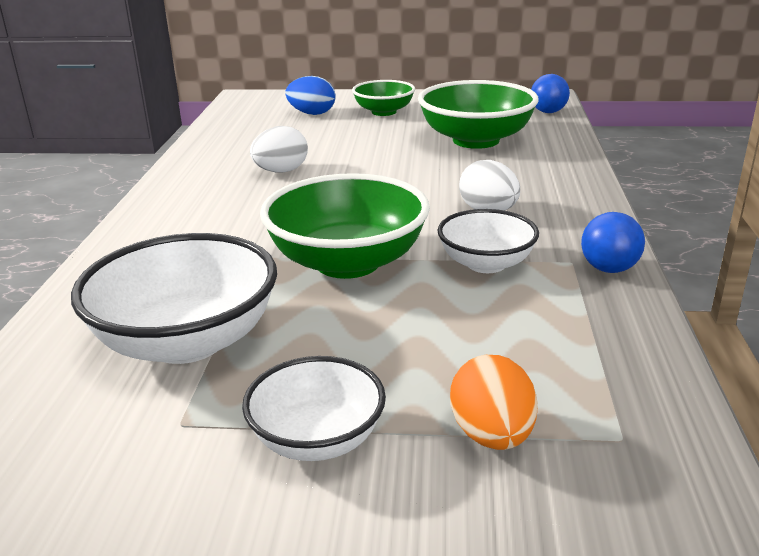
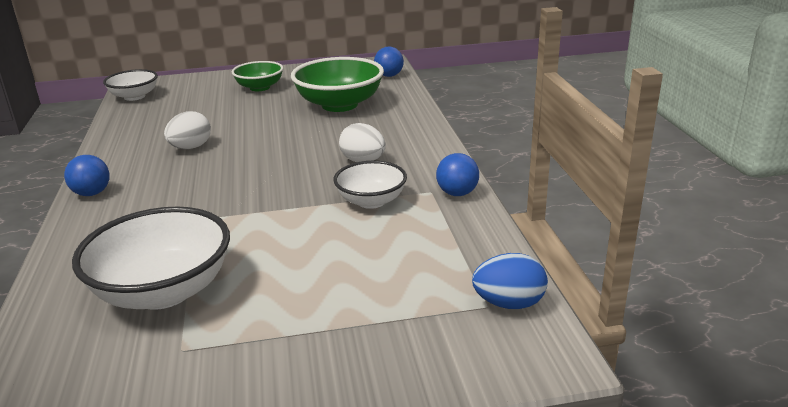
camera: 15 degrees left, 0 degrees up
white bowl [242,356,386,461] -> white bowl moved to [103,69,158,101]
green bowl [260,173,430,279] -> none
blue egg [285,76,336,115] -> blue egg moved to [472,253,548,309]
orange egg [450,355,538,450] -> none
none -> blue ball [64,155,110,196]

